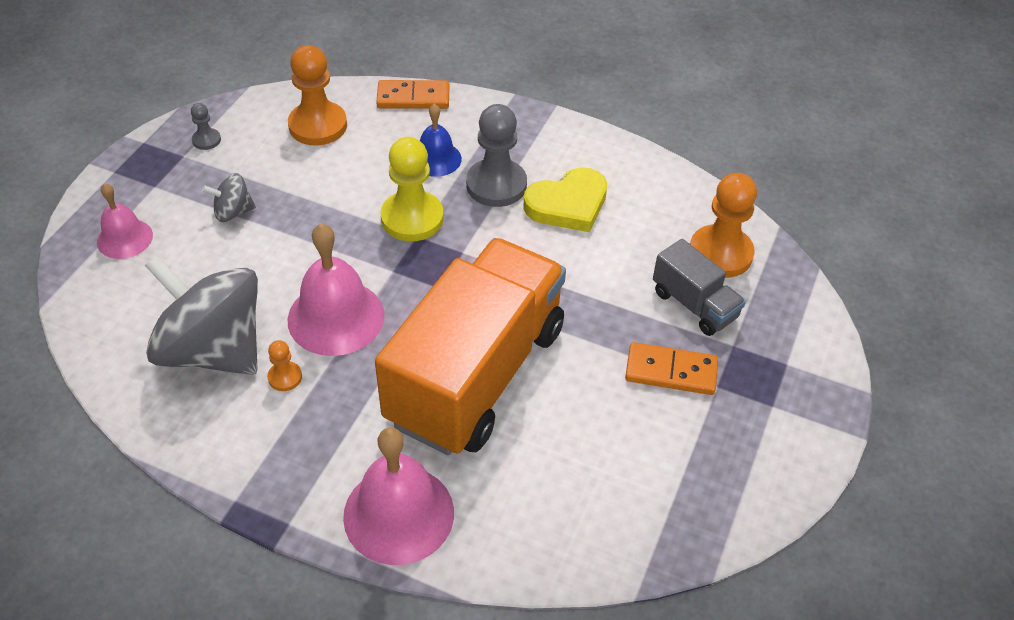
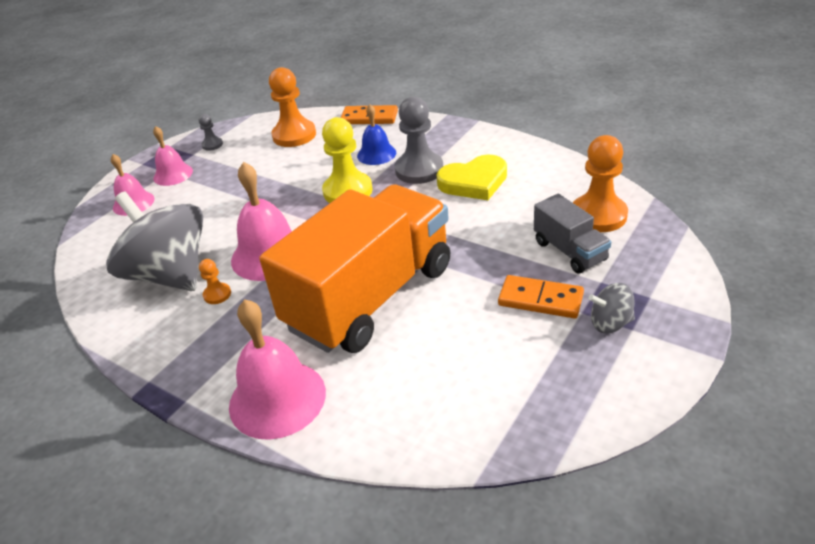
camera: 15 degrees right, 10 degrees down
grey spinning top [202,173,256,222] -> grey spinning top moved to [589,283,635,333]
none -> pink bell [153,126,193,186]

